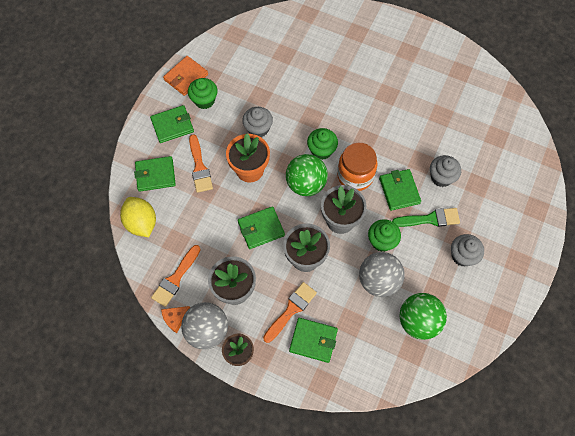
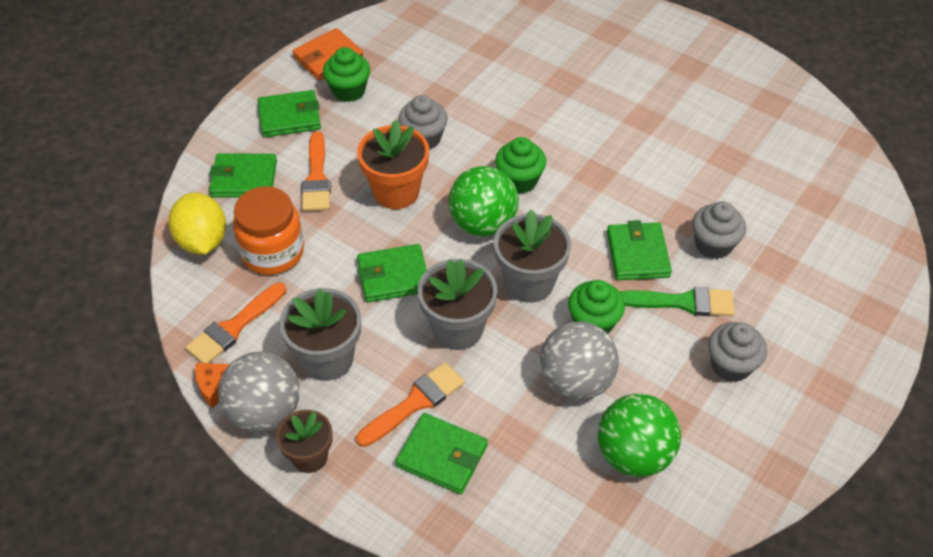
camera: 10 degrees right, 15 degrees down
orange jar [337,143,378,191] -> orange jar moved to [233,186,304,275]

